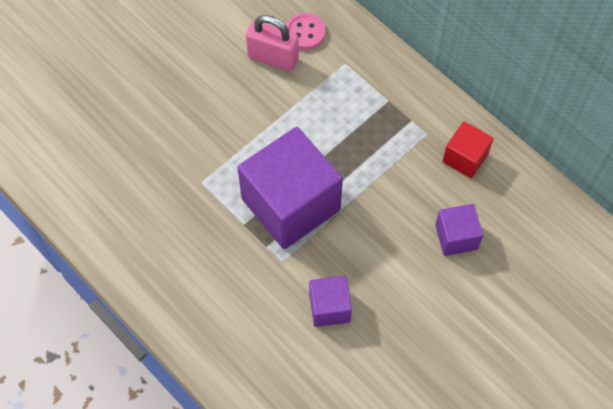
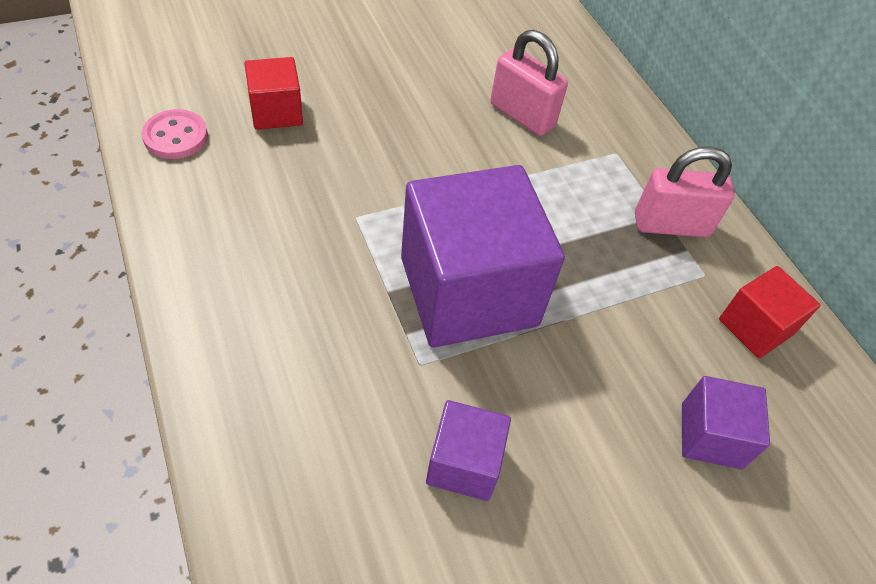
camera: 15 degrees right, 10 degrees down
pink button [286,13,325,50] -> pink button moved to [142,109,208,159]
none -> red cube [244,57,303,130]
none -> pink padlock [635,146,735,238]

